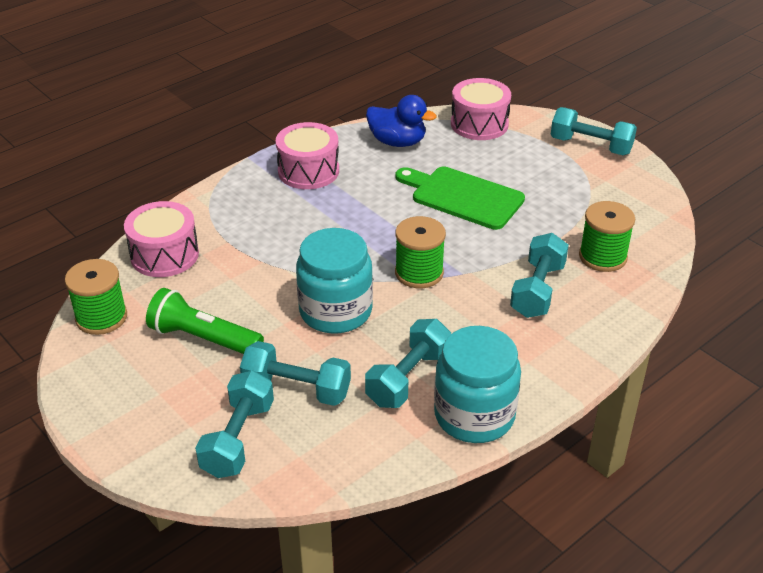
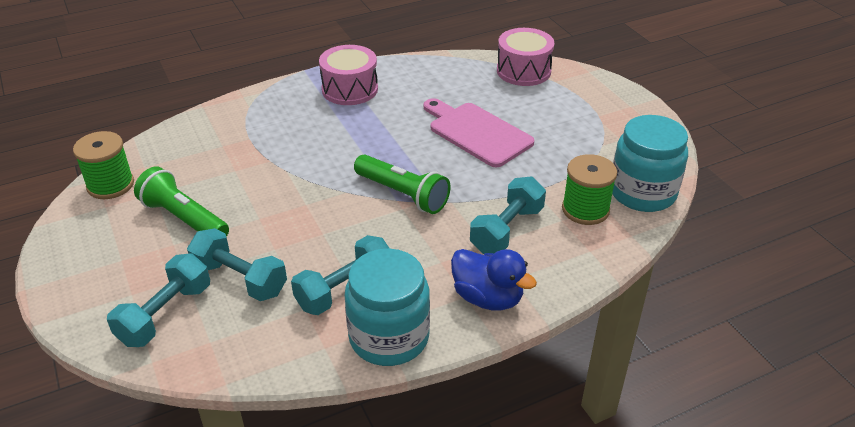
camera: 15 degrees right, 0 degrees up
pink drum [124,201,199,277] -> none
turquoise jar [296,228,373,334] -> turquoise jar moved to [612,115,688,212]
blue duck [366,95,436,147] -> blue duck moved to [451,249,537,311]
green cutting board [395,167,525,230] -> pink cutting board [424,98,534,167]
green spool [395,216,446,288] -> green flashlight [354,154,450,214]
turquoise dumbbell [551,107,637,155] -> none

